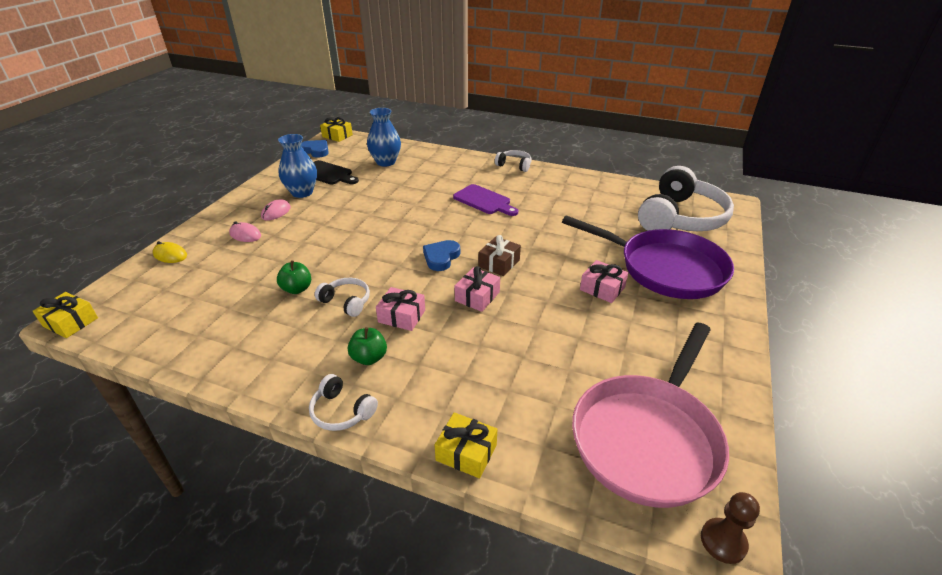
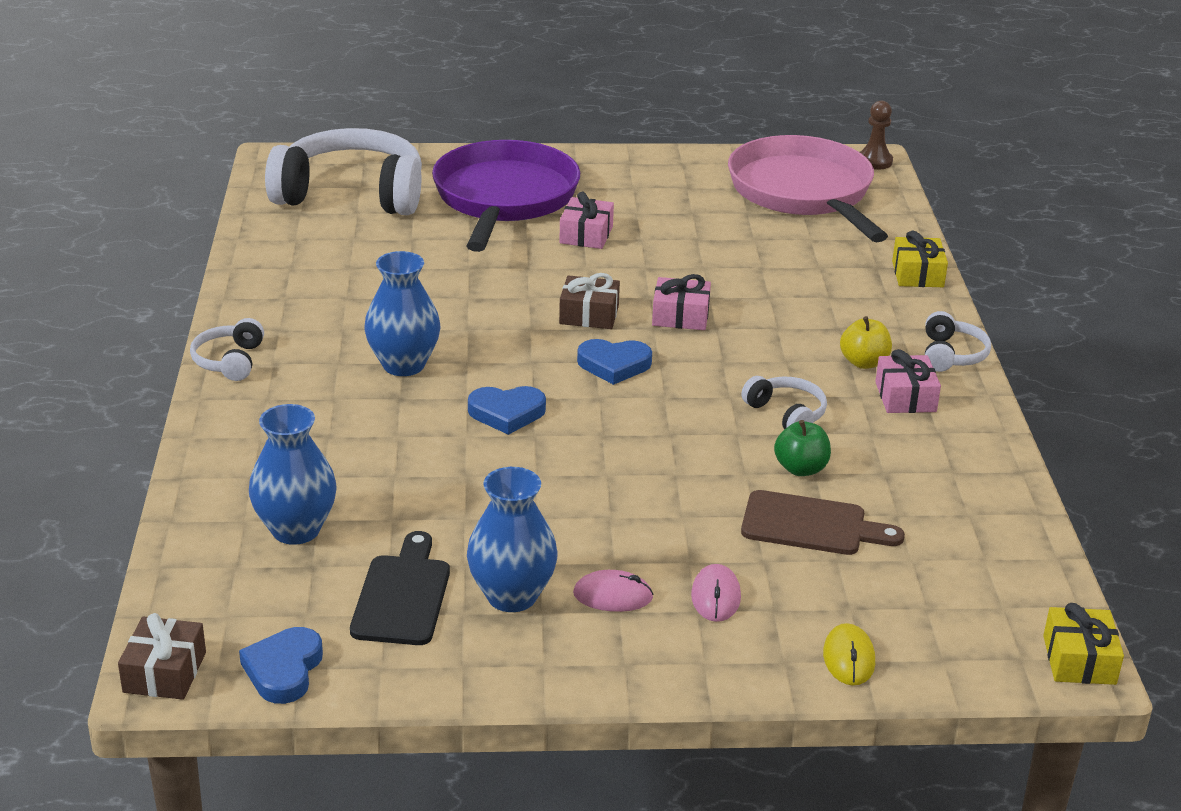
camera: 115 degrees left, 5 degrees down
white headphones [315,278,370,317] -> white headphones turned 135 degrees clockwise [741,376,827,429]
yellow gift [320,117,353,142] -> brown gift [118,613,206,700]
green apple [348,327,387,365] -> yellow apple [840,316,892,369]
pink gift [376,287,425,331] -> pink gift moved to [875,349,941,413]
purple cutting board [453,184,518,216] -> blue vase [364,251,440,376]
pink pan [572,323,729,508] -> pink pan turned 120 degrees counterclockwise [728,135,888,242]
none -> blue heart [468,386,546,435]
none -> brown cutting board [741,490,905,555]

